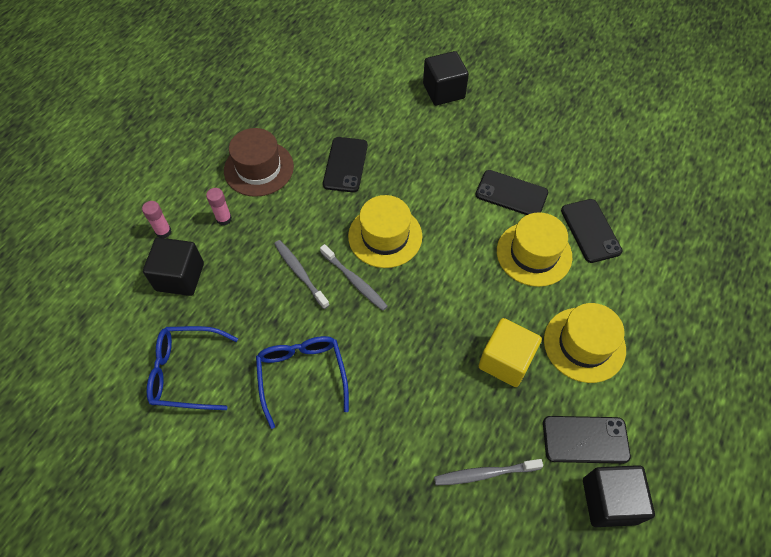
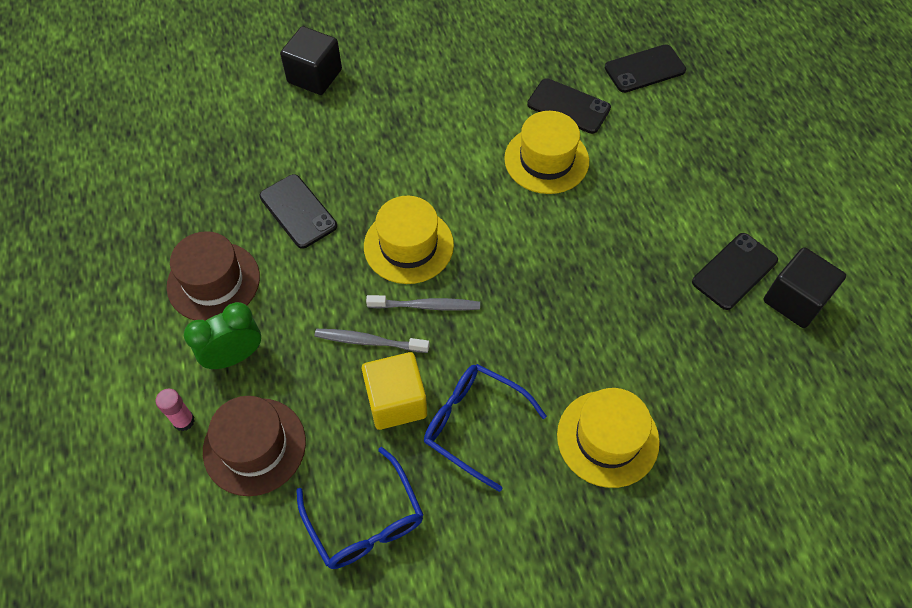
camera: 45 degrees left, 0 degrees up
black cube [143,237,204,296] -> brown hat [203,396,306,496]
blue glasses [147,326,238,410] -> blue glasses turned 75 degrees counterclockwise [296,447,423,569]
pink glue stick [206,188,232,226] -> green clock [184,302,261,369]
grey toothbrush [434,459,543,485] -> none
black phone [475,170,548,215] -> black phone moved to [605,44,686,93]
yellow cube [479,318,542,387] -> yellow cube moved to [362,352,427,430]
yellow hat [544,303,626,383] -> yellow hat moved to [557,388,660,488]

